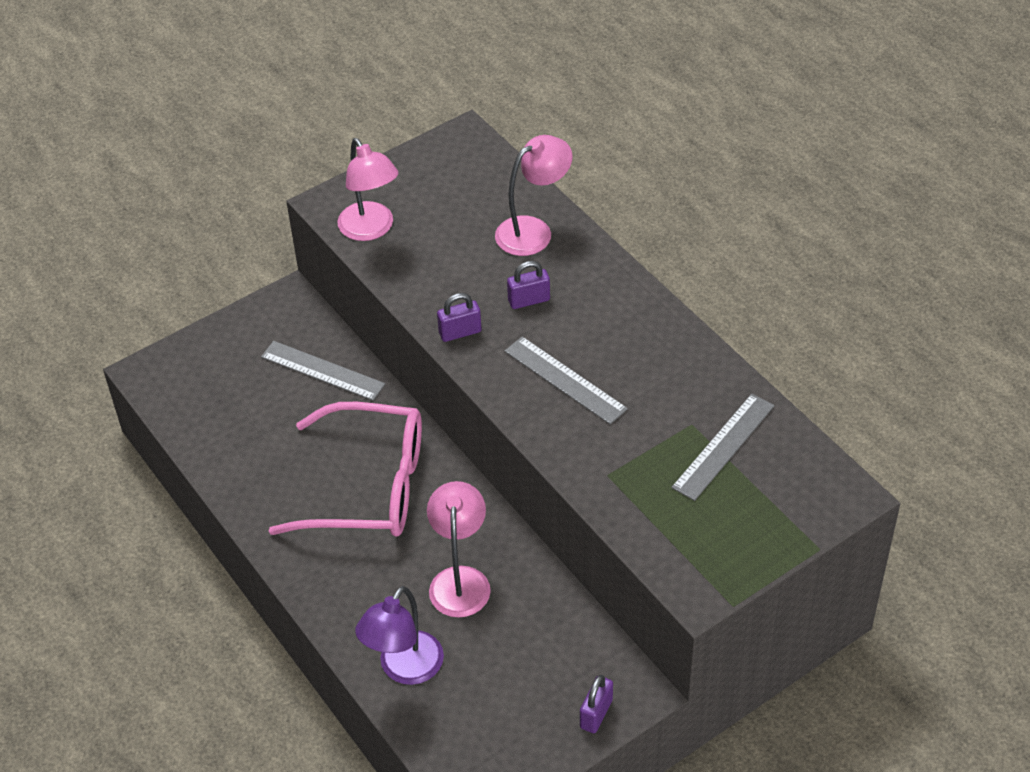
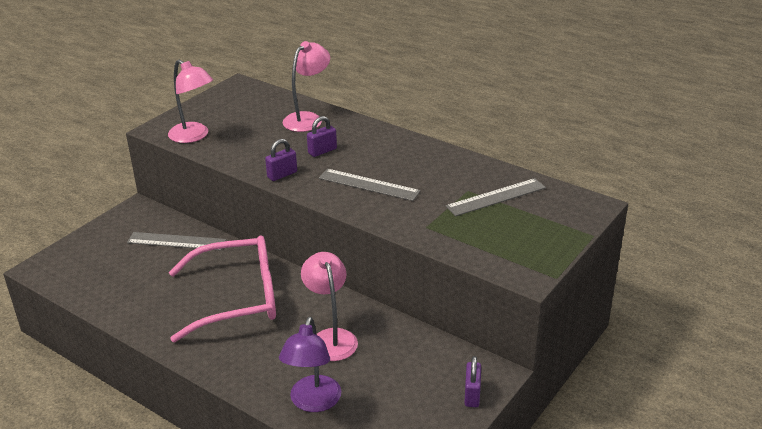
camera: 20 degrees left, 15 degrees down
grey ruler [671,394,775,501] -> grey ruler turned 45 degrees clockwise [446,178,546,216]

